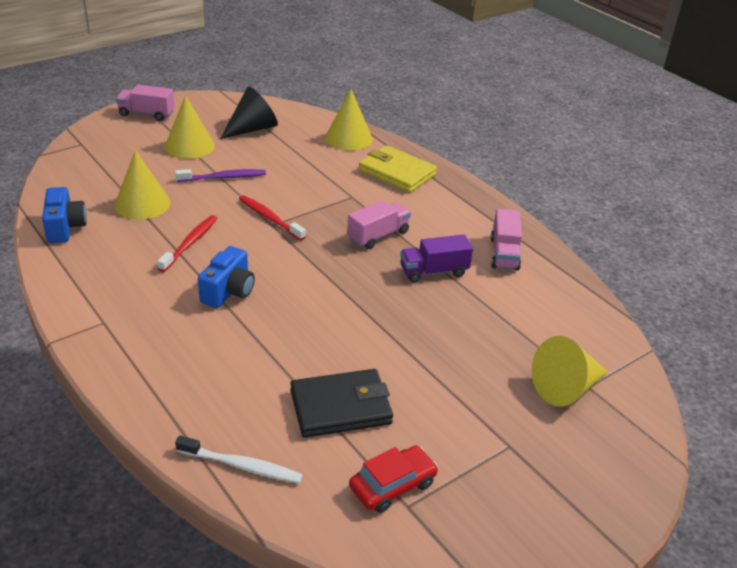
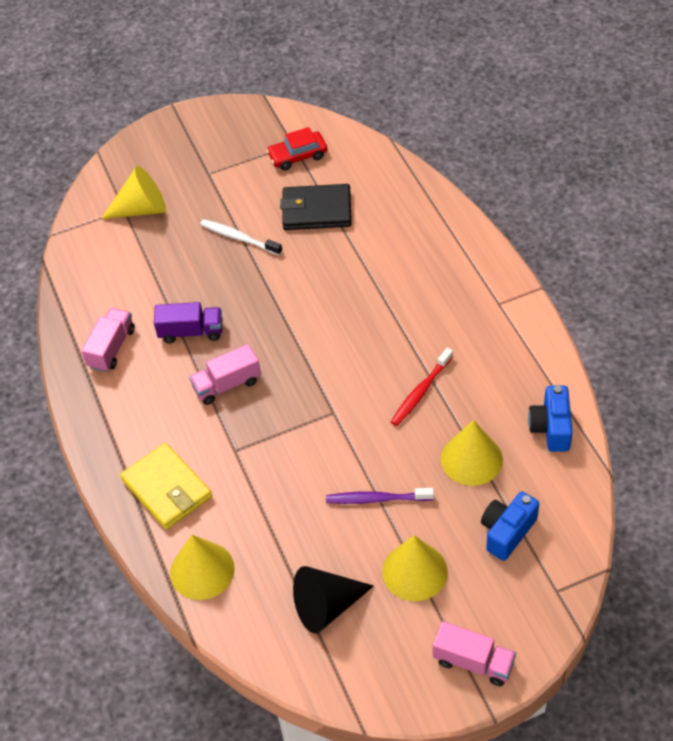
camera: 160 degrees left, 15 degrees up
white toothbrush [175,436,303,484] -> white toothbrush moved to [200,219,282,255]
blue camera [198,246,255,308] -> blue camera moved to [481,491,539,561]
red toothbrush [239,195,306,241] -> none

